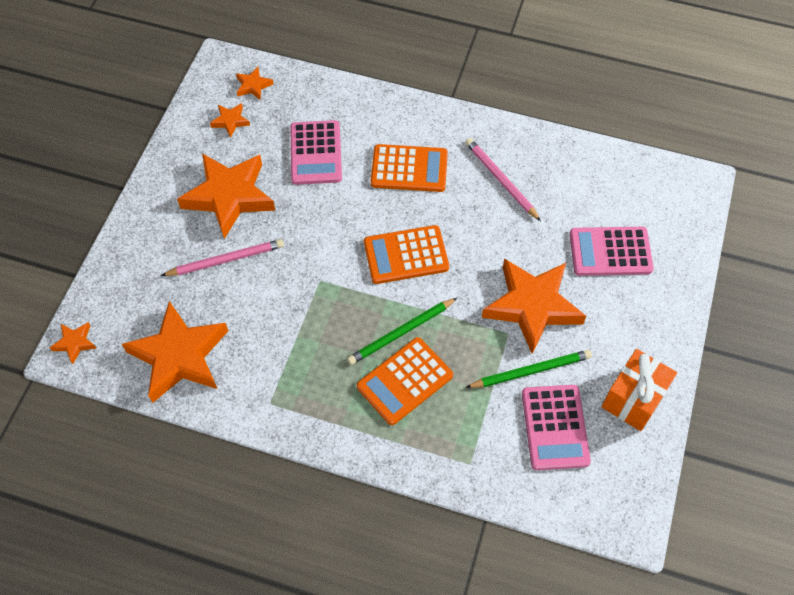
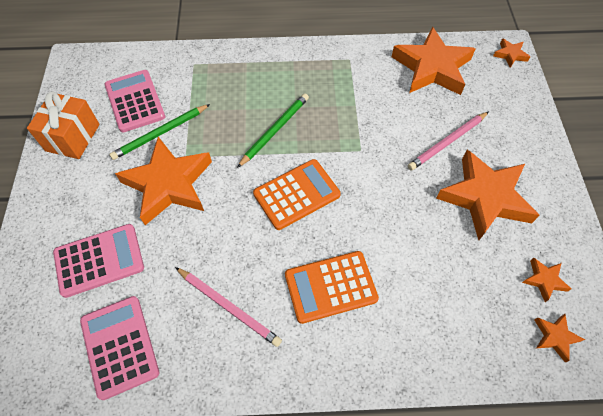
camera: 160 degrees right, 0 degrees up
pink calculator [290,120,342,185] -> pink calculator moved to [80,296,159,400]
orange calculator [357,337,453,425] -> none

